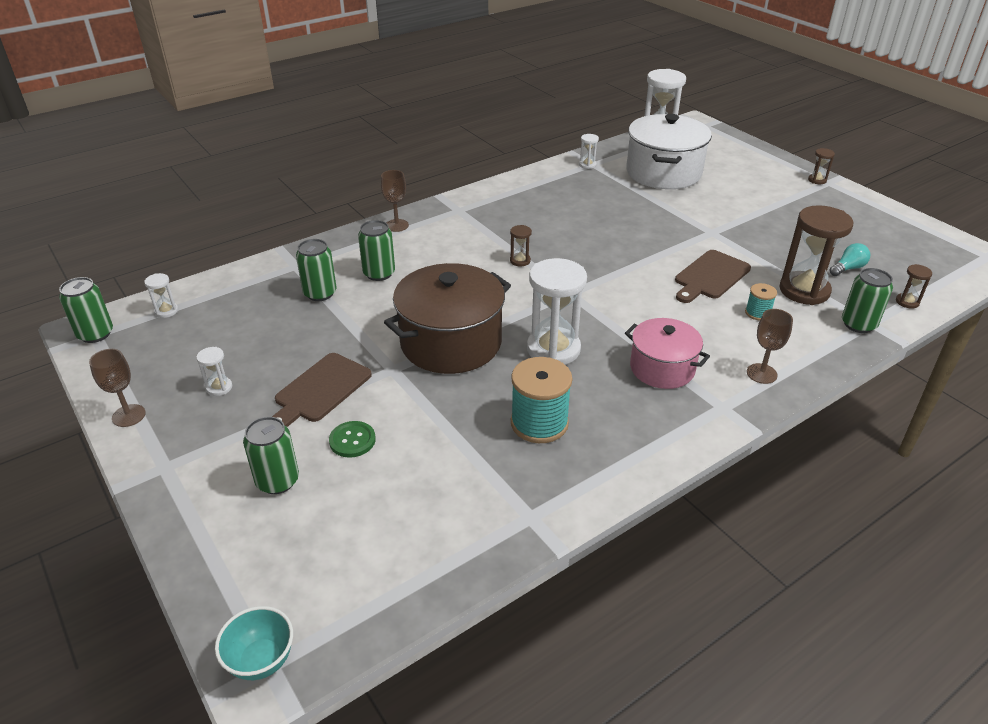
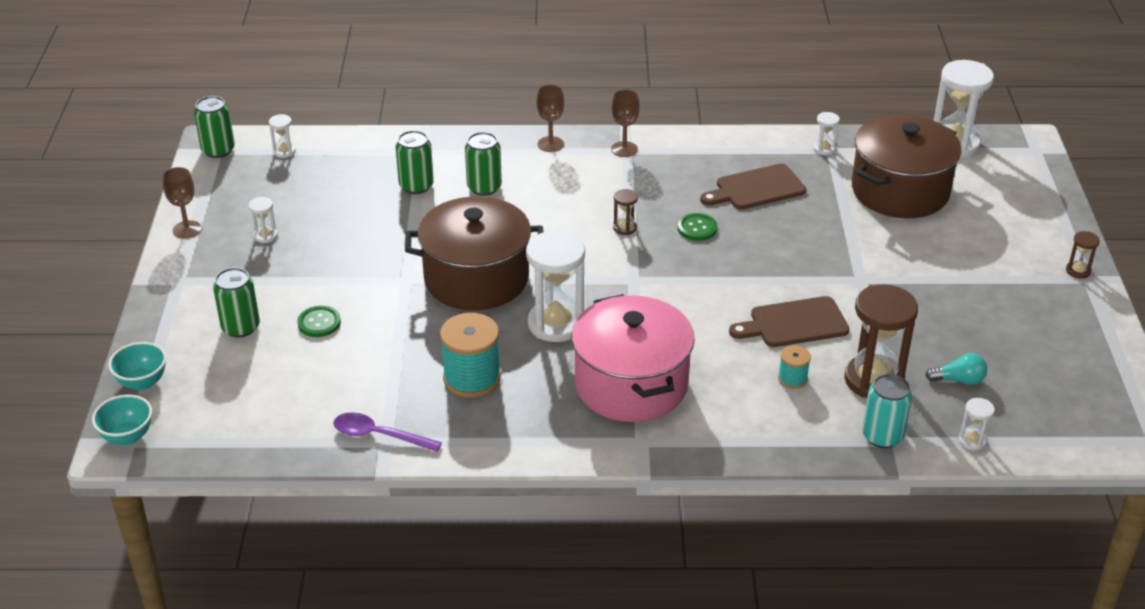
camera: 35 degrees right, 0 degrees up
brown cutting board [272,353,372,427] -> brown cutting board moved to [700,164,806,210]
pink pot [625,318,710,389] -> pink pot [571,294,695,422], size x1.63
white pot [626,114,712,189] -> brown pot [852,114,962,218]
brown goblet [747,309,793,384] -> brown goblet moved to [611,89,640,157]
green can [842,268,893,333] -> turquoise can [862,374,912,448]
brown hourglass [896,264,932,308] -> white hourglass [959,398,995,450]
none -> turquoise bowl [108,342,166,390]
none -> purple spoon [333,413,442,452]
none -> green button [678,213,718,241]

